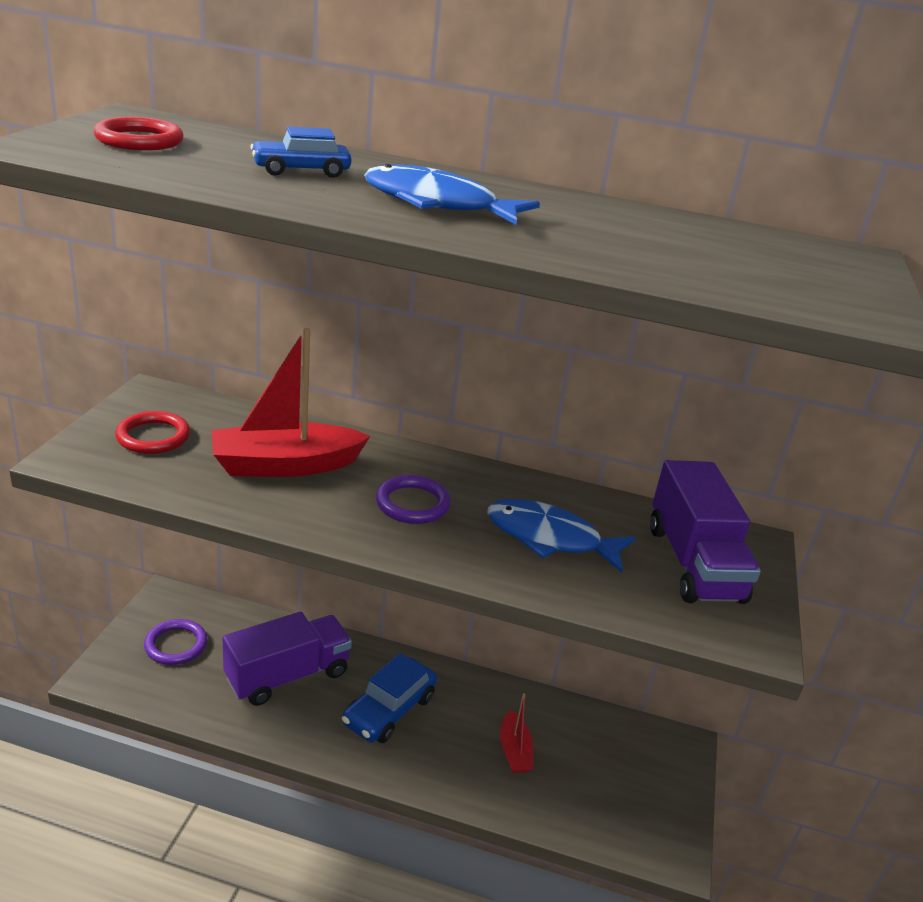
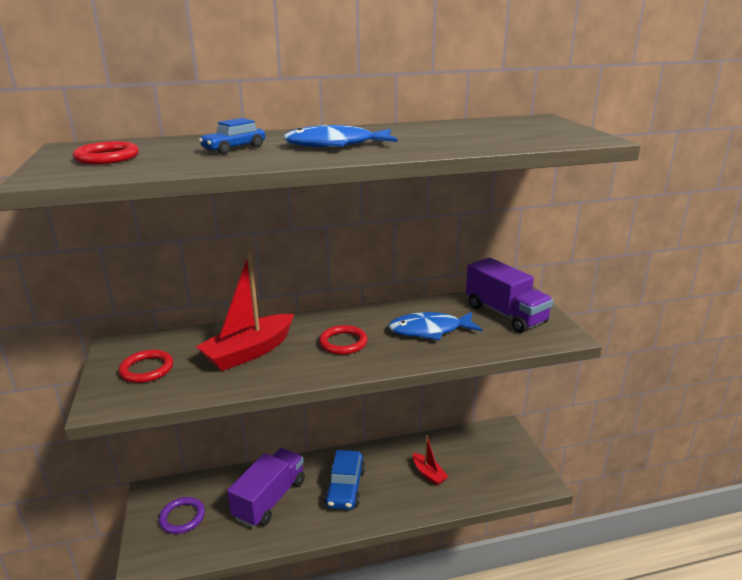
camera: 25 degrees left, 5 degrees down
purple ring [376,475,451,524] -> red ring [319,325,368,355]

